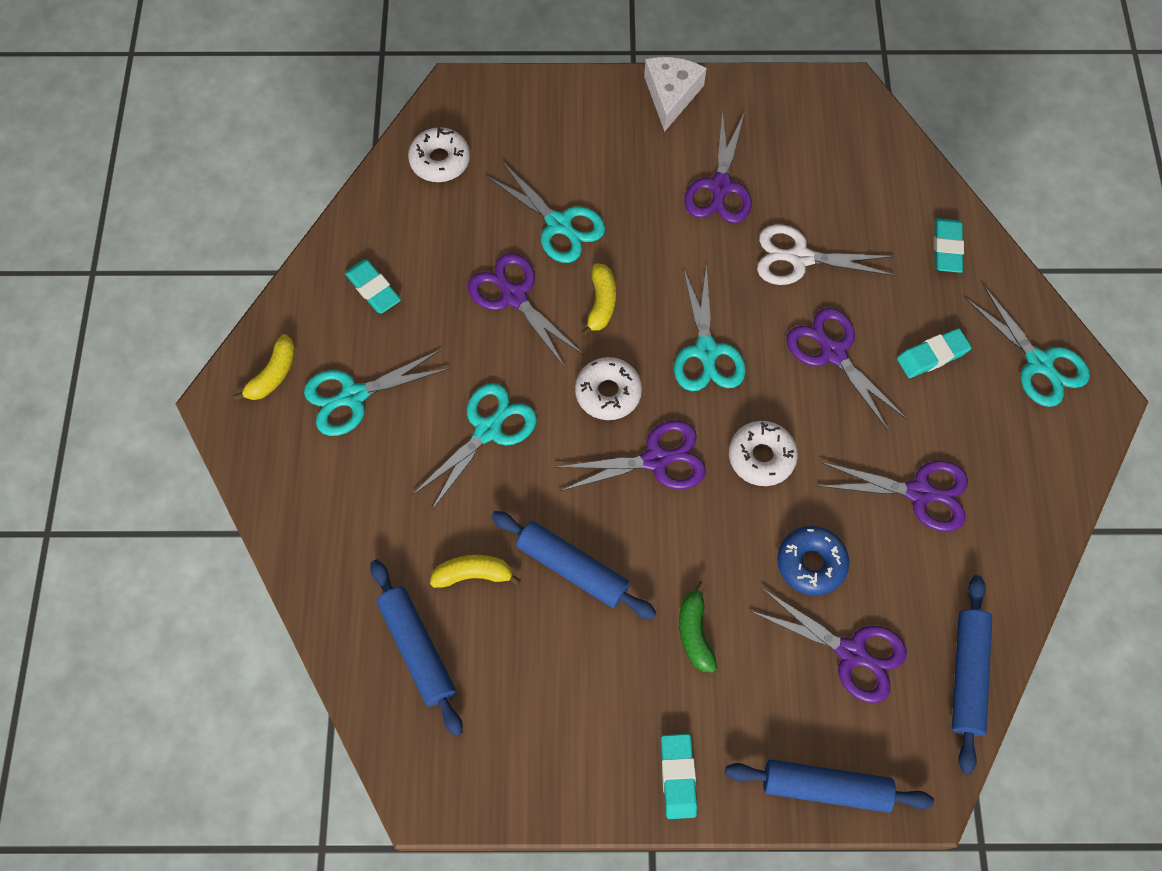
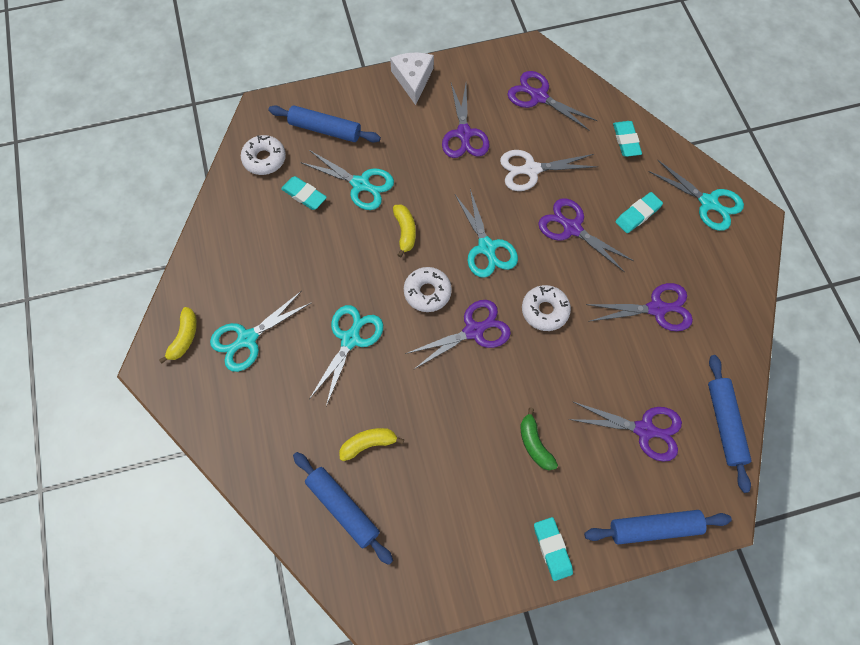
camera: 15 degrees left, 0 degrees up
turquoise eraser [345,259,401,314] -> turquoise eraser moved to [281,176,327,210]
purple scissors [468,253,584,368] -> purple scissors moved to [507,71,598,131]
blue rolling pin [491,511,656,619] -> blue rolling pin moved to [268,105,381,143]
blue donut [777,526,849,596] -> none

